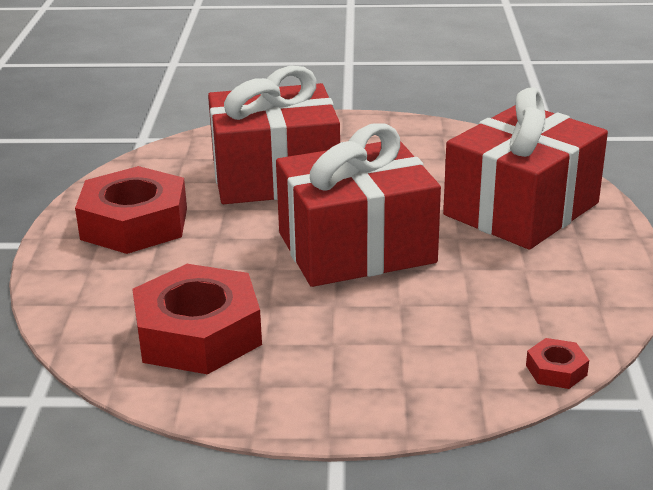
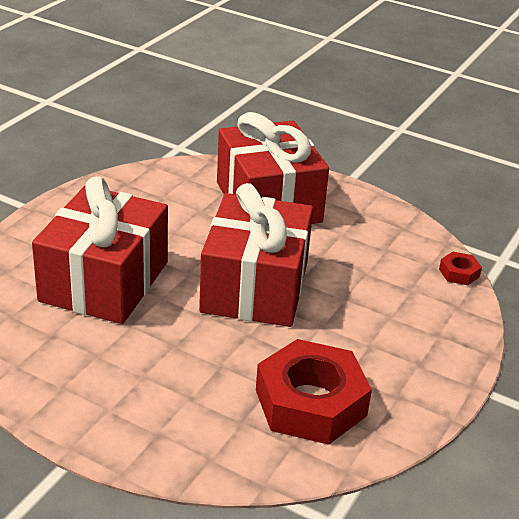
camera: 65 degrees left, 5 degrees up
red nut [75,166,187,254] -> none

